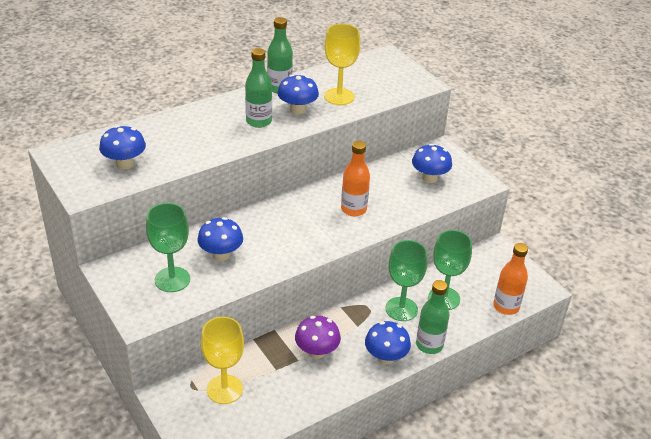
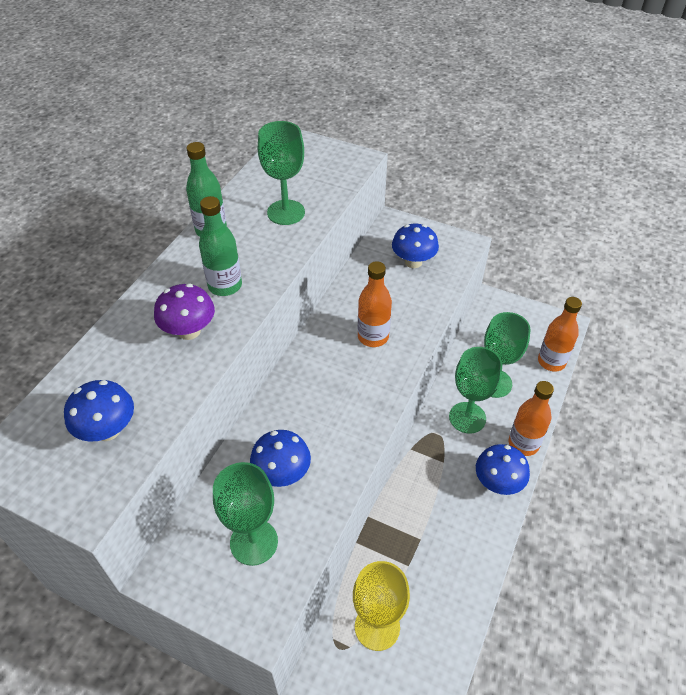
camera: 30 degrees left, 10 degrees up
blue mushroom [277,74,319,115] -> none
purple mushroom [295,316,341,359] -> purple mushroom moved to [154,284,215,340]
yellow goblet [324,24,360,105] -> green goblet [258,121,305,225]
green bottle [416,280,449,354] -> orange bottle [509,381,554,456]

